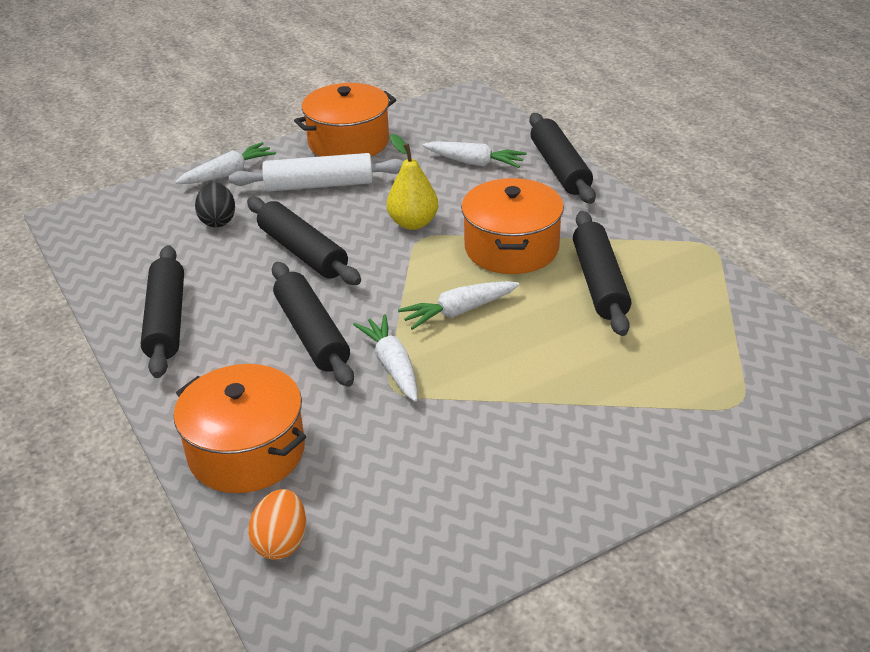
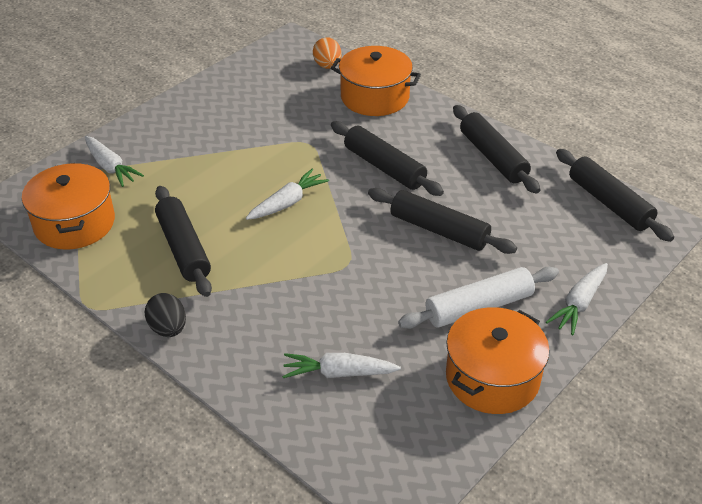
camera: 160 degrees right, 5 degrees up
black egg [195,183,235,227] -> black egg moved to [145,293,186,337]
white carrot [353,314,418,402] -> white carrot moved to [85,136,144,187]
yellow pear [387,134,438,230] -> none
orange pot [461,178,564,274] -> orange pot moved to [22,163,115,250]
black rolling pin [529,113,596,204] -> black rolling pin moved to [556,149,674,242]

